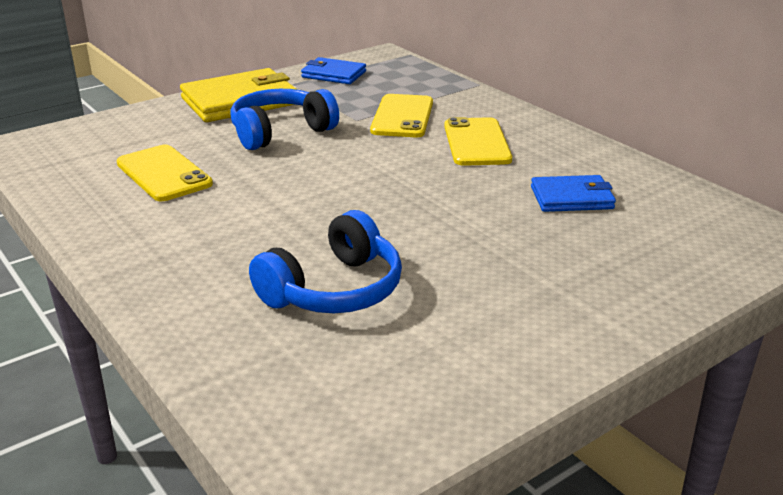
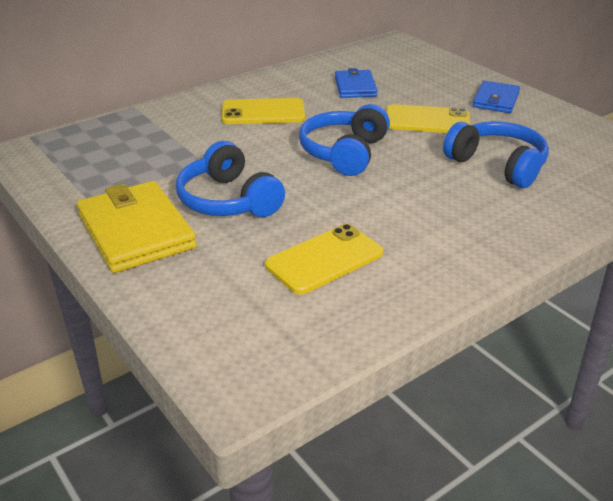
camera: 90 degrees left, 5 degrees up
blue wallet [301,57,366,84] -> blue wallet moved to [473,81,520,113]
yellow phone [370,94,433,137] -> yellow phone moved to [386,104,470,133]
none -> blue headphones [299,104,390,176]

